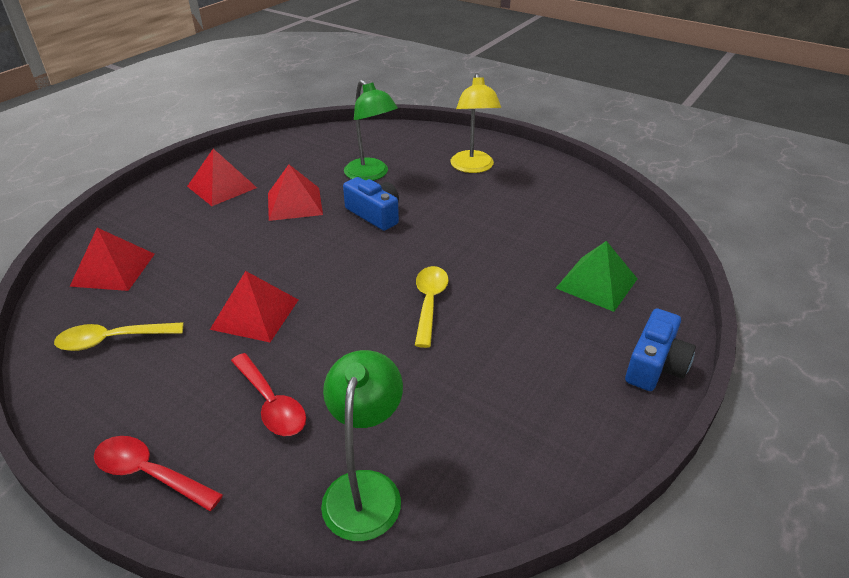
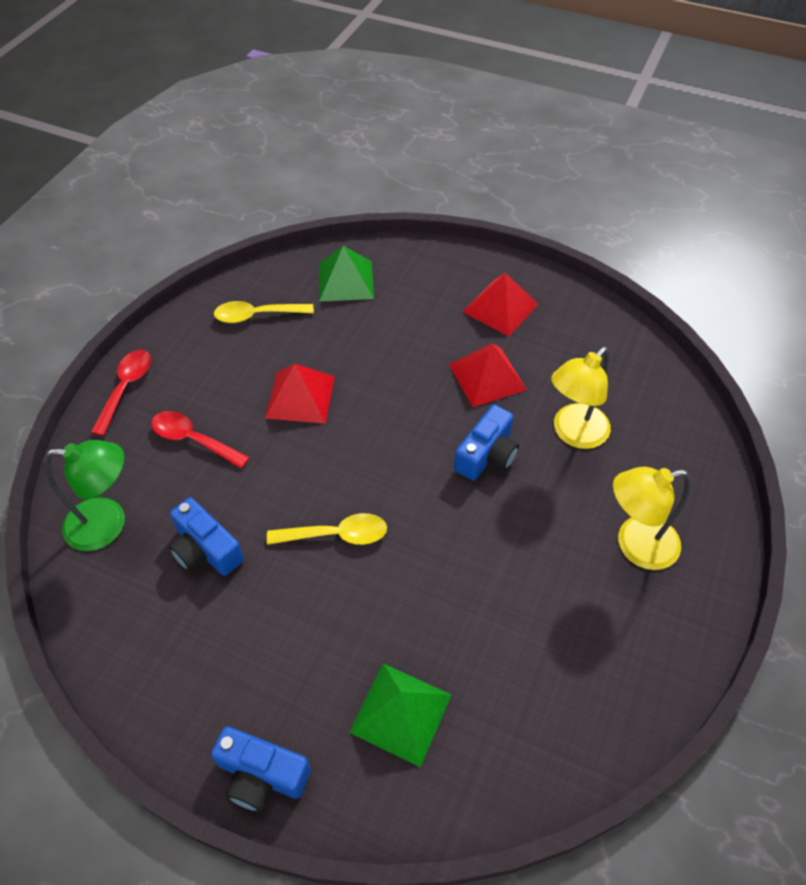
camera: 80 degrees right, 15 degrees up
yellow spoon [54,322,183,351] -> yellow spoon turned 75 degrees counterclockwise [214,301,314,323]
red pyramid [70,228,155,291] -> green pyramid [319,246,374,302]
red spoon [231,353,306,436] -> red spoon turned 75 degrees clockwise [151,411,250,468]
green lamp [344,80,398,181] -> yellow lamp [551,347,611,449]
none -> blue camera [169,497,244,576]

